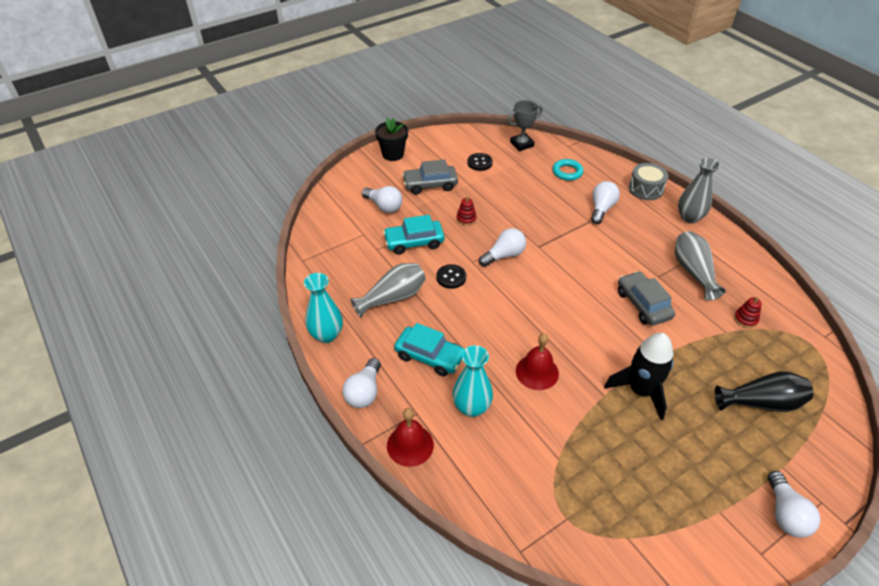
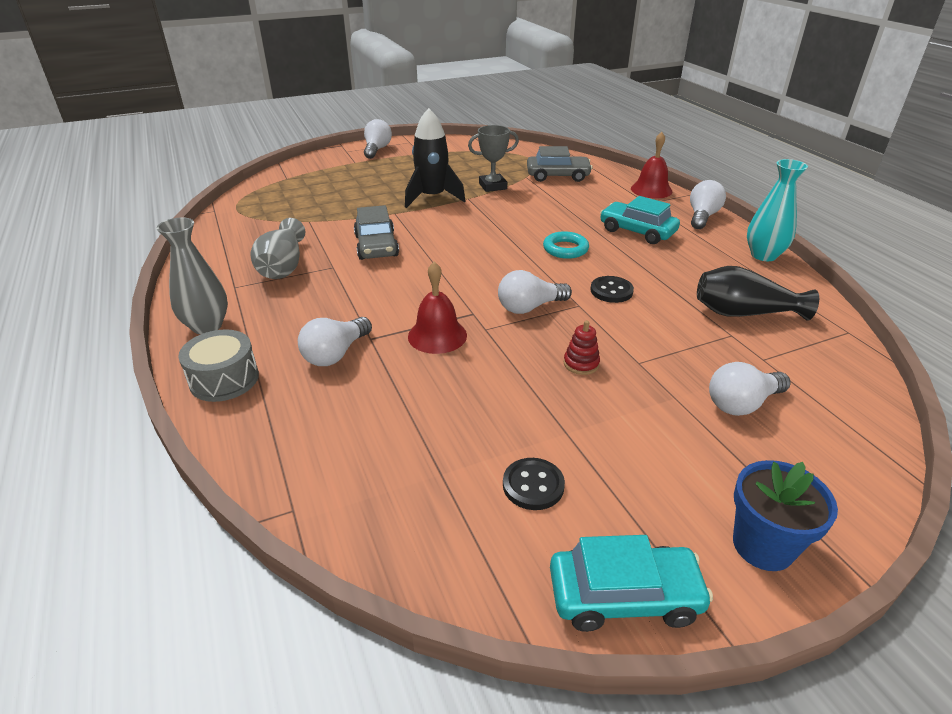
camera: 170 degrees left, 10 degrees down
grey vase [350,263,426,318] -> none
white light bulb [362,186,403,213] -> white light bulb turned 75 degrees counterclockwise [709,362,791,416]
black flower pot [375,118,408,161] -> blue flower pot [733,460,838,571]
turquoise car [383,215,445,254] -> turquoise car moved to [550,535,713,632]
grey car [402,159,458,194] -> grey car moved to [527,146,593,182]
turquoise vase [452,345,493,417] -> none
grey trophy [507,100,542,151] -> grey trophy moved to [468,125,519,192]
red bell [516,333,559,390] -> red bell moved to [408,262,467,354]
turquoise ring [552,159,584,181] -> turquoise ring moved to [543,231,589,259]
black vase [715,372,813,412] -> black vase moved to [697,266,819,321]
red stacking toy [734,296,762,328] -> none

